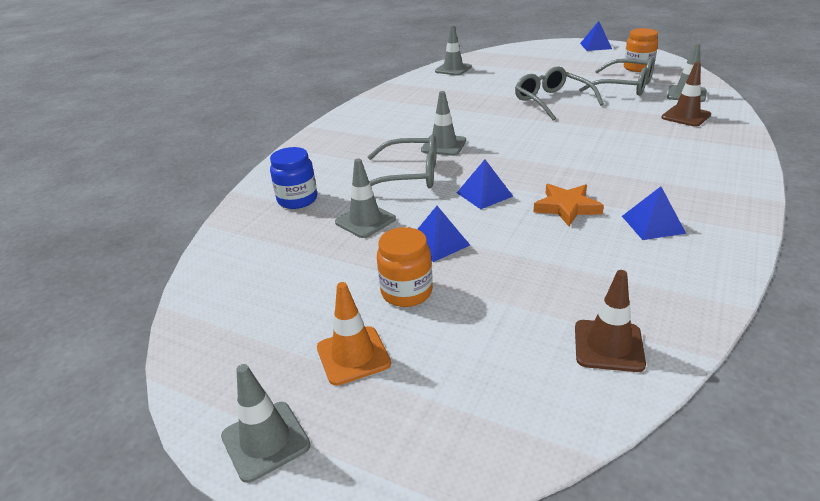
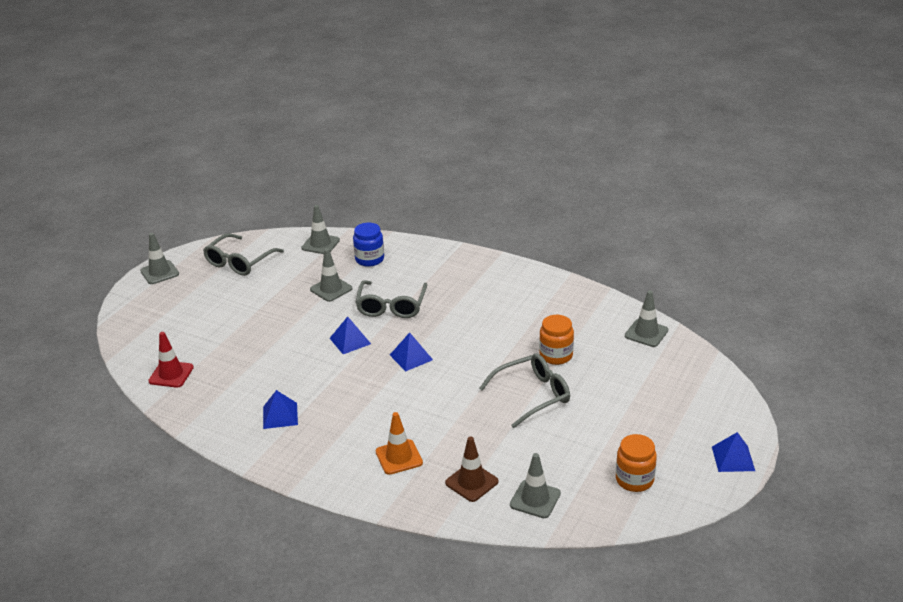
camera: 90 degrees right, 0 degrees up
orange traffic cone [317,282,391,386] -> orange traffic cone moved to [376,412,423,475]
orange jar [377,227,433,307] -> orange jar moved to [539,315,574,365]
blue pyramid [417,206,470,262] -> blue pyramid moved to [390,332,433,371]
grey traffic cone [421,91,466,156] -> grey traffic cone moved to [301,205,340,254]
orange star [534,184,604,226] -> none
brown traffic cone [575,270,646,372] -> red traffic cone [148,332,194,388]
grey glasses [579,57,655,96] -> grey glasses moved to [203,233,284,276]

